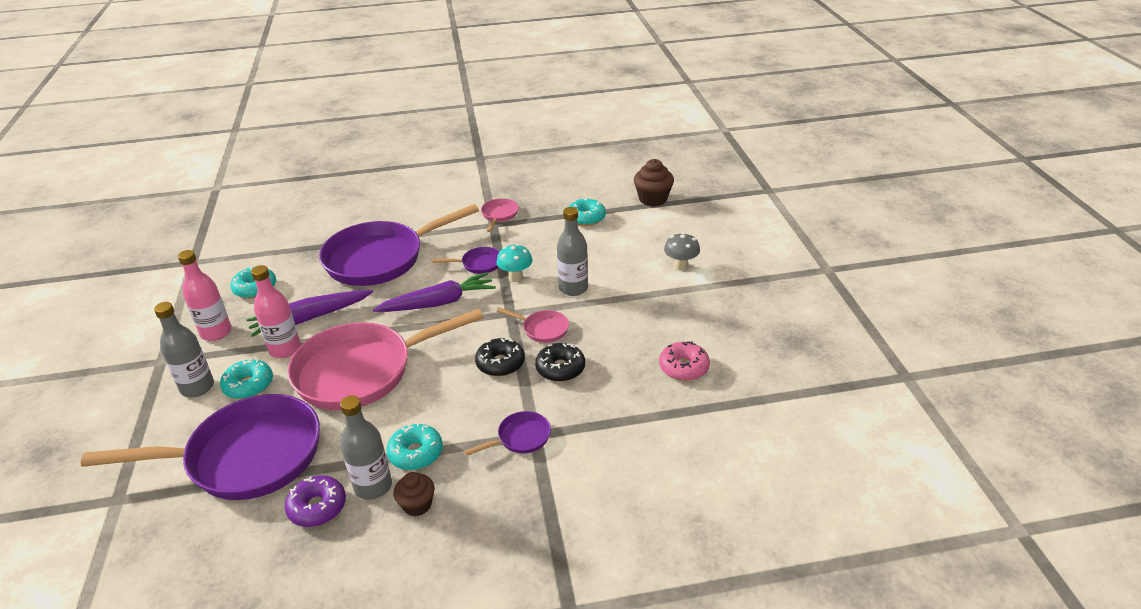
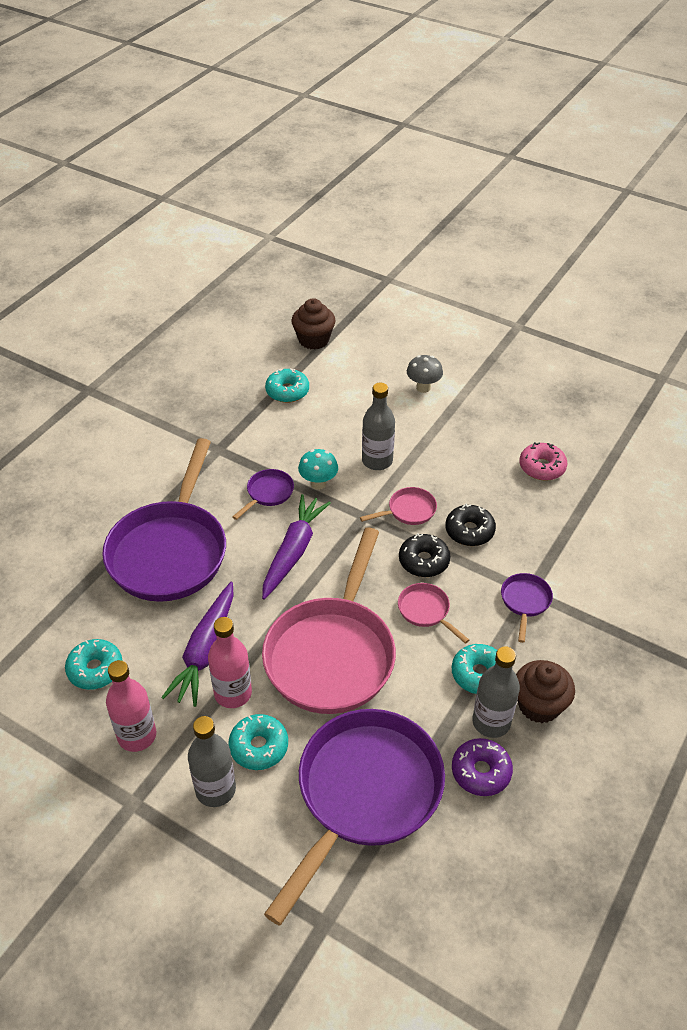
camera: 50 degrees left, 10 degrees up
brown cupcake [393,472,435,516] -> brown cupcake [516,660,575,723], size x1.52
pink pan [481,198,519,232] -> pink pan moved to [398,583,469,644]

